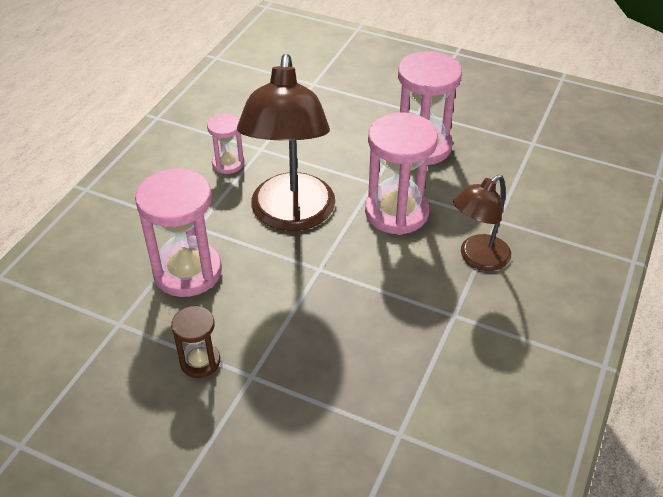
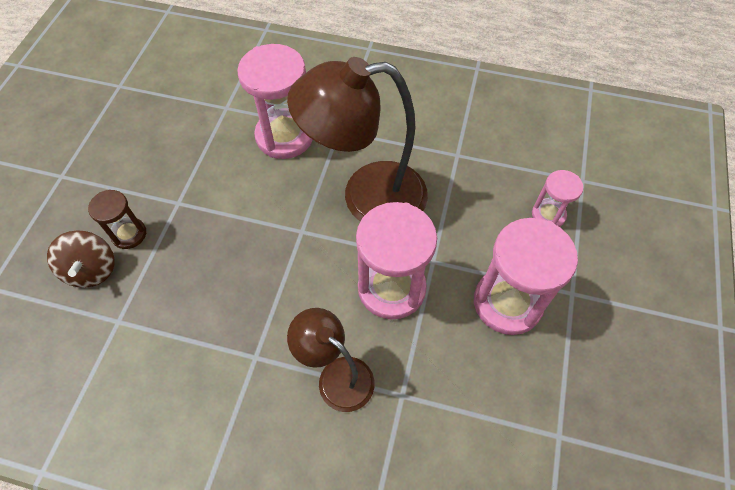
camera: 80 degrees right, 15 degrees up
brown hourglass [171,306,220,378] -> brown hourglass moved to [88,190,147,249]
pink hourglass [207,114,244,174] -> pink hourglass moved to [532,170,583,227]
none -> brown spinning top [47,230,114,288]

